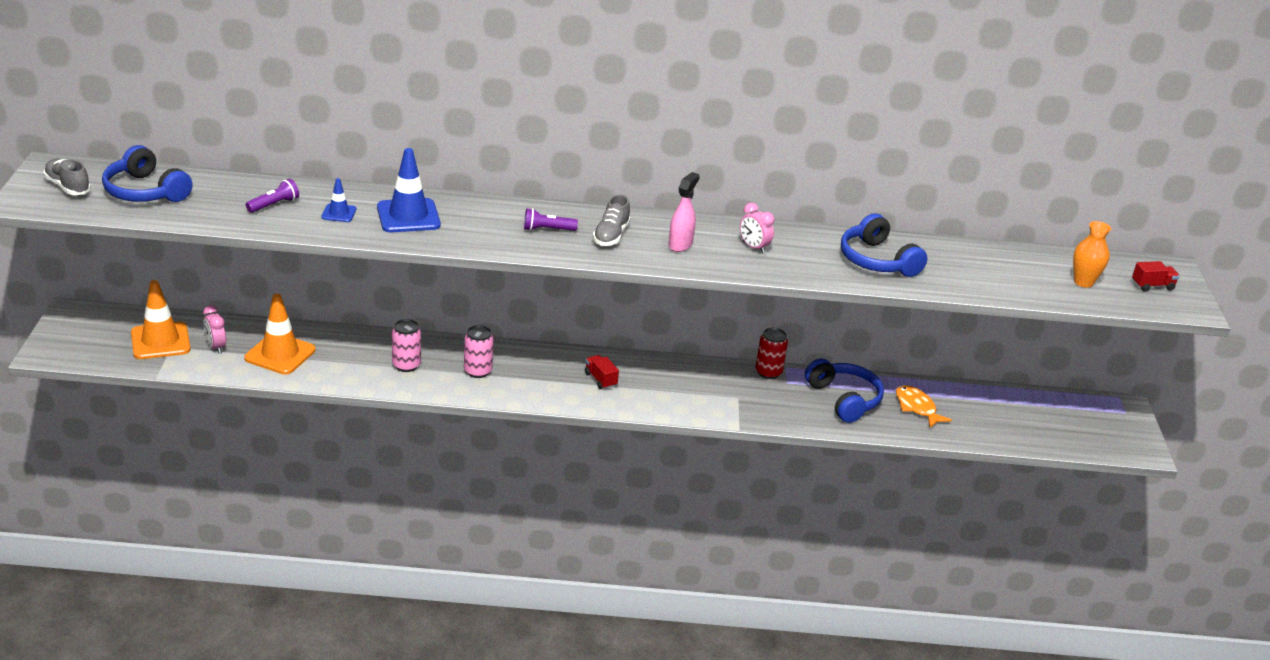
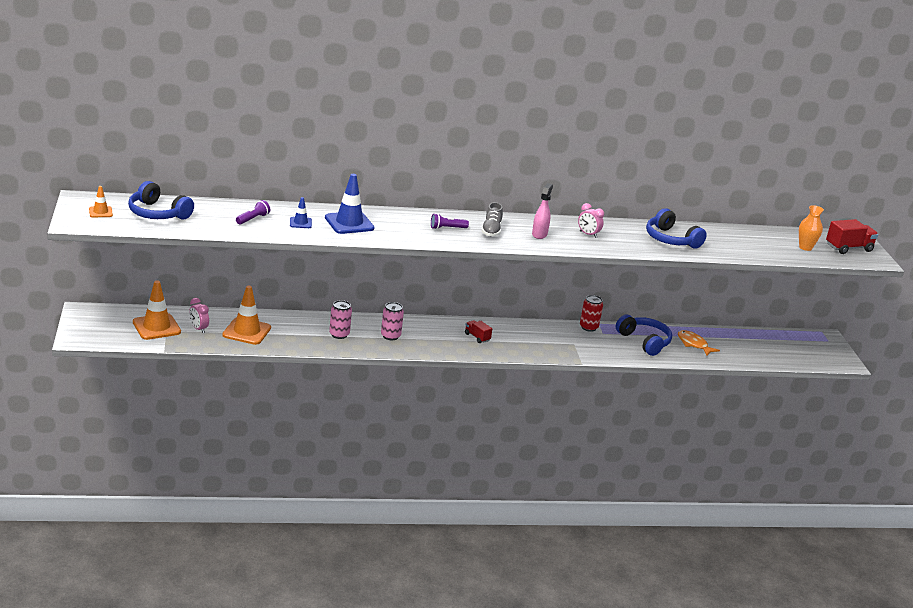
camera: 10 degrees left, 5 degrees down
grey shoe [43,159,91,195] -> orange traffic cone [89,186,113,217]
red truck [1132,261,1180,292] -> red truck [826,219,879,254], size x1.70

